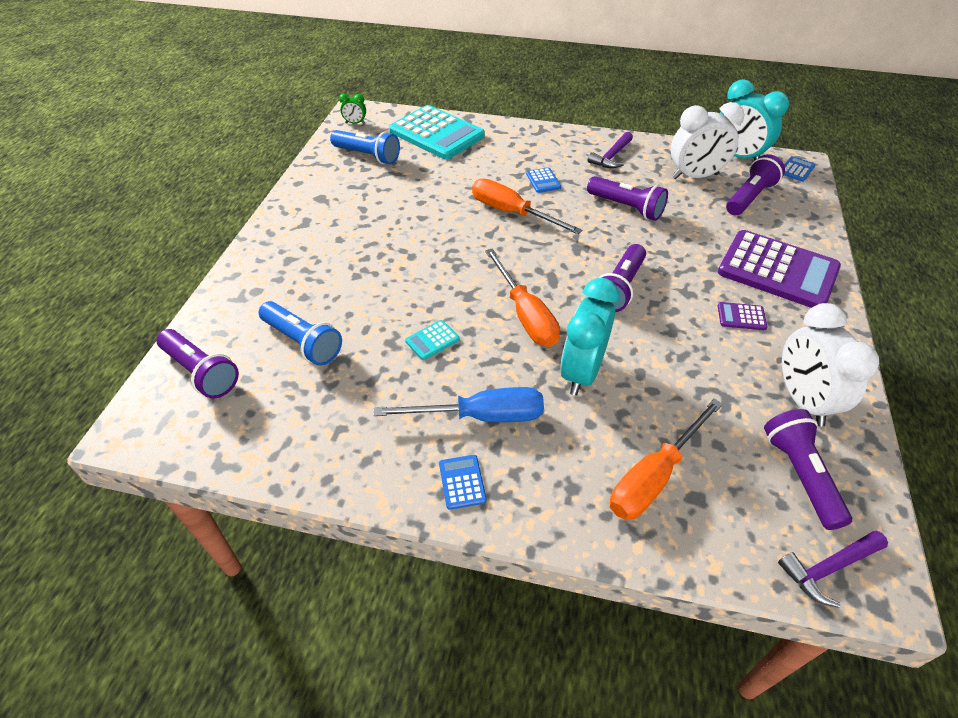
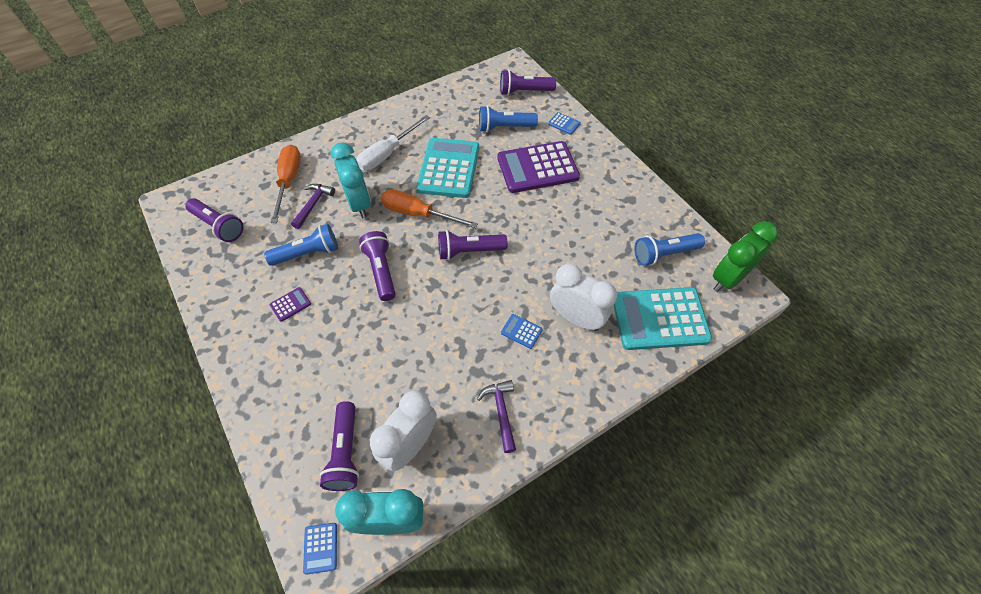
camera: 135 degrees right, 10 degrees up
green clock [339,93,366,124] -> green clock [713,222,778,292], size x2.23
blue screwdriver [373,387,544,422] -> white screwdriver [357,115,430,171]
turquoise calculator [405,320,460,360] -> turquoise calculator [416,138,479,198], size x2.49
blue calculator [439,455,487,510] -> blue calculator moved to [548,112,581,135]
orange screwdriver [472,178,582,234] -> none
purple flashlight [587,176,668,221] -> purple flashlight moved to [438,230,507,260]
purple calculator [718,230,841,308] -> purple calculator moved to [497,141,580,193]
purple hammer [778,530,888,608] -> purple hammer moved to [291,184,335,229]
white clock [782,303,879,427] -> white clock moved to [550,264,617,331]
none -> blue flashlight [264,224,338,266]

